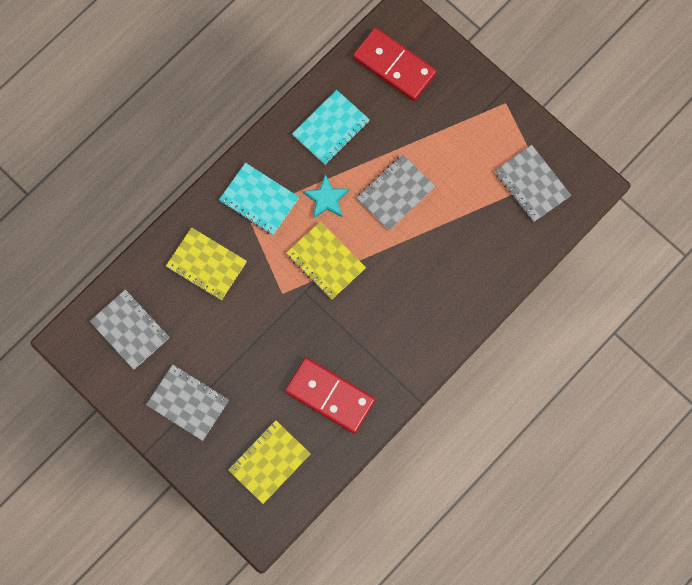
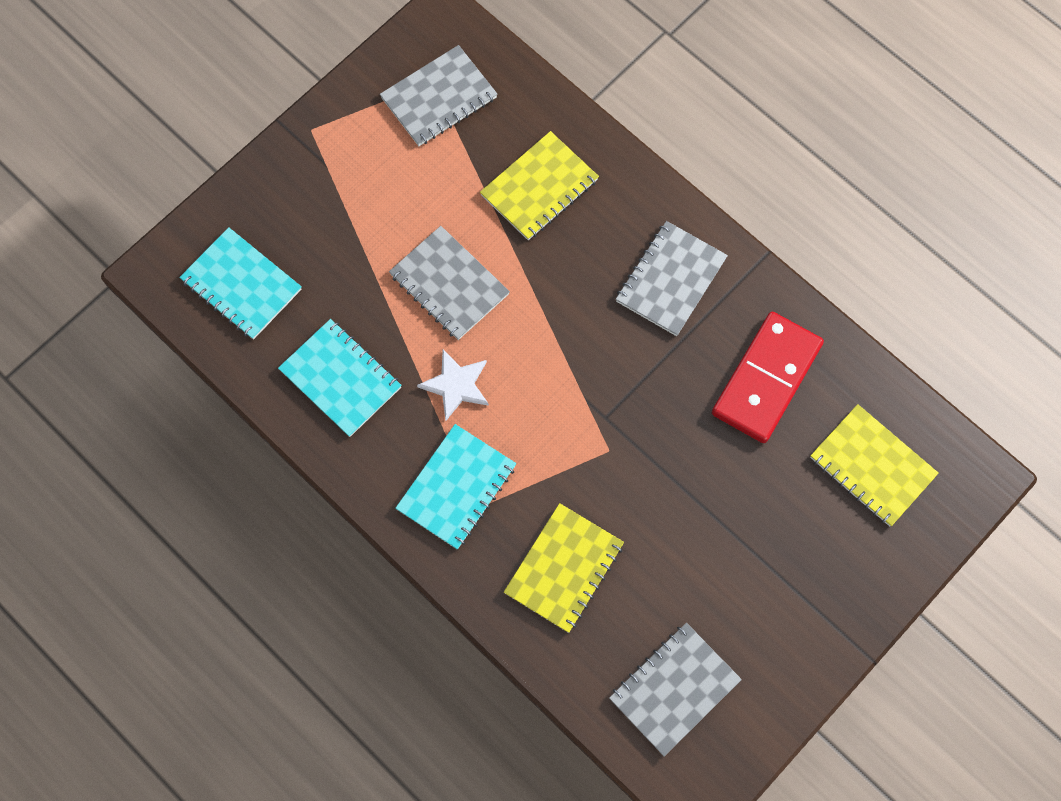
camera: 90 degrees left, 5 degrees down
grey notebook [146,364,229,441] -> grey notebook moved to [616,221,728,336]
yellow notebook [286,221,366,300] -> yellow notebook moved to [480,131,599,240]
turquoise star [303,174,350,219] -> white star [417,350,489,420]
red domino [353,28,437,101] -> turquoise notebook [179,227,302,340]

